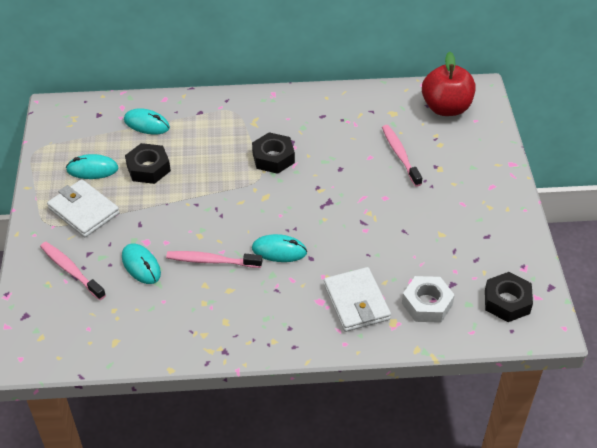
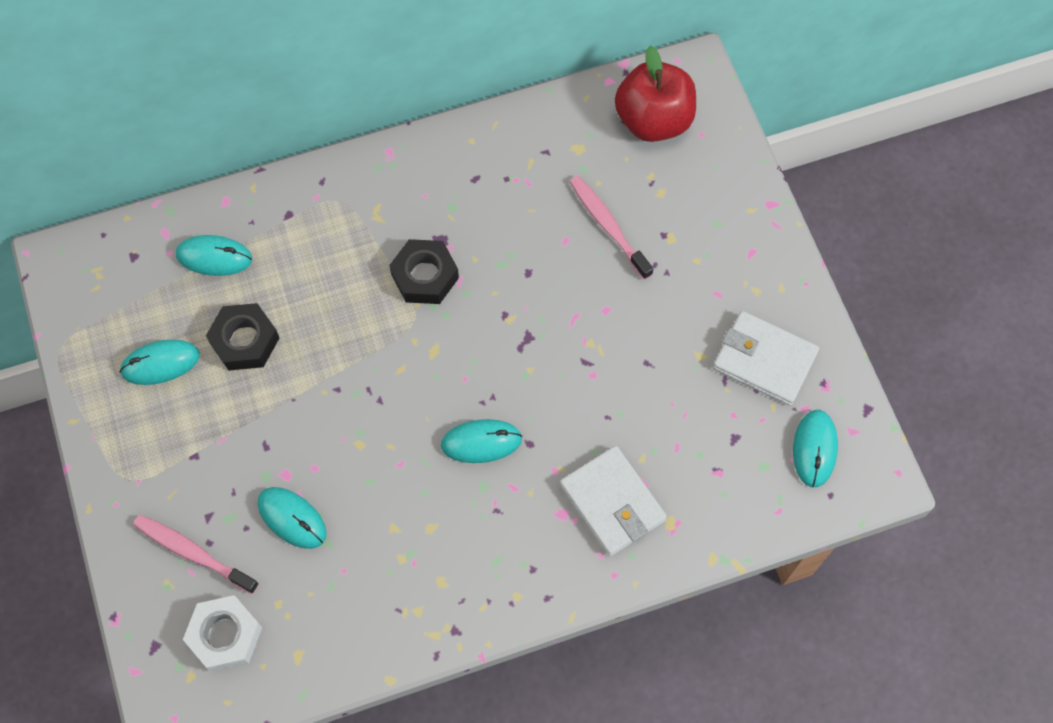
camera: 15 degrees left, 20 degrees up
white wallet [47,179,120,237] -> white wallet moved to [713,311,819,406]
pink toothbrush [166,251,262,268] -> none
white nut [402,276,455,323] -> white nut moved to [183,595,262,672]
black nut [485,272,533,322] -> turquoise mouse [793,410,838,488]

